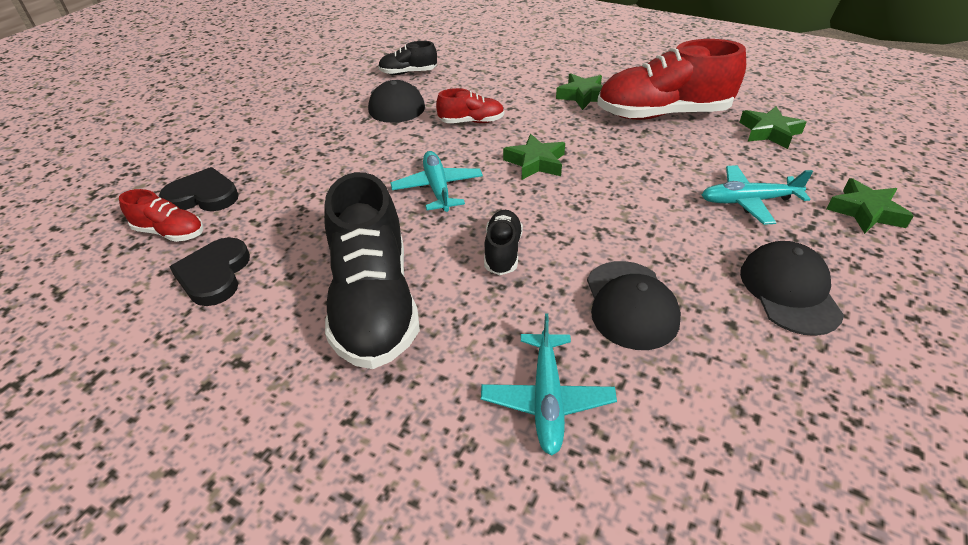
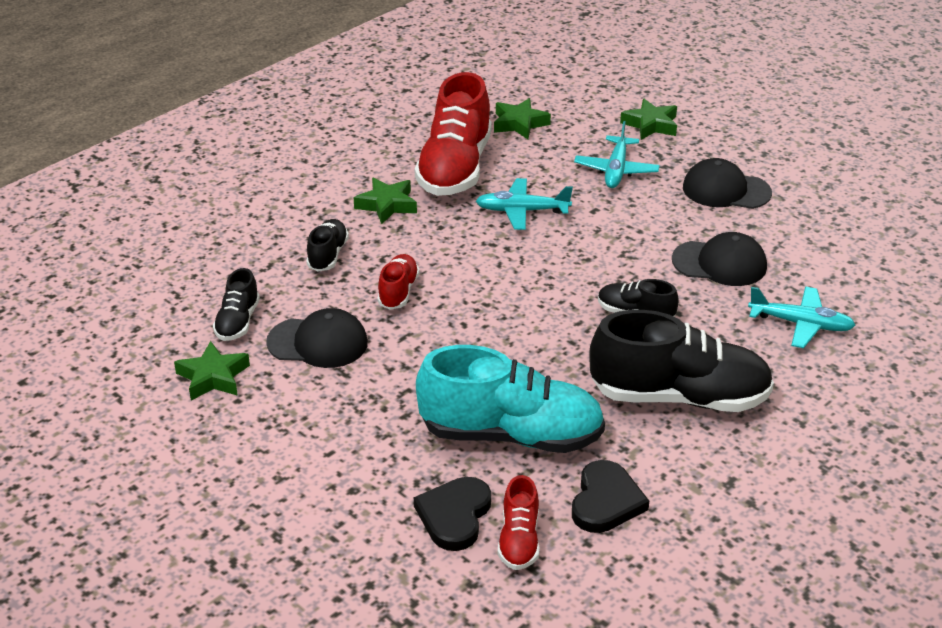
camera: 75 degrees left, 5 degrees down
red shoe [119,189,203,242] -> red shoe turned 150 degrees clockwise [498,475,539,570]
black heart [170,237,250,306] -> black heart turned 90 degrees counterclockwise [572,460,649,533]
turquoise plane [390,151,483,212] -> turquoise plane moved to [476,178,573,230]
green star [503,134,565,180] -> green star moved to [174,341,250,401]
none -> black shoe [306,219,349,272]
none -> turquoise shoe [416,345,605,453]

